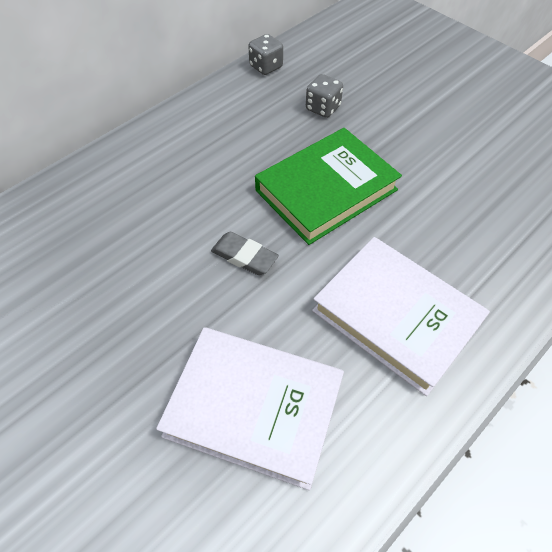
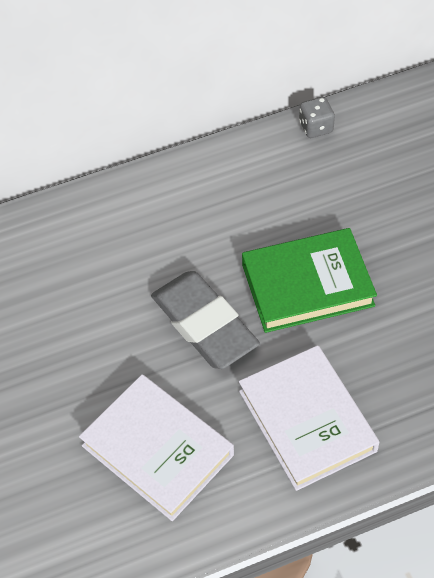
camera: 25 degrees right, 0 degrees up
grey eraser [211,232,279,275] -> grey eraser [151,271,260,369], size x2.03
grey dice [306,74,343,118] -> none

